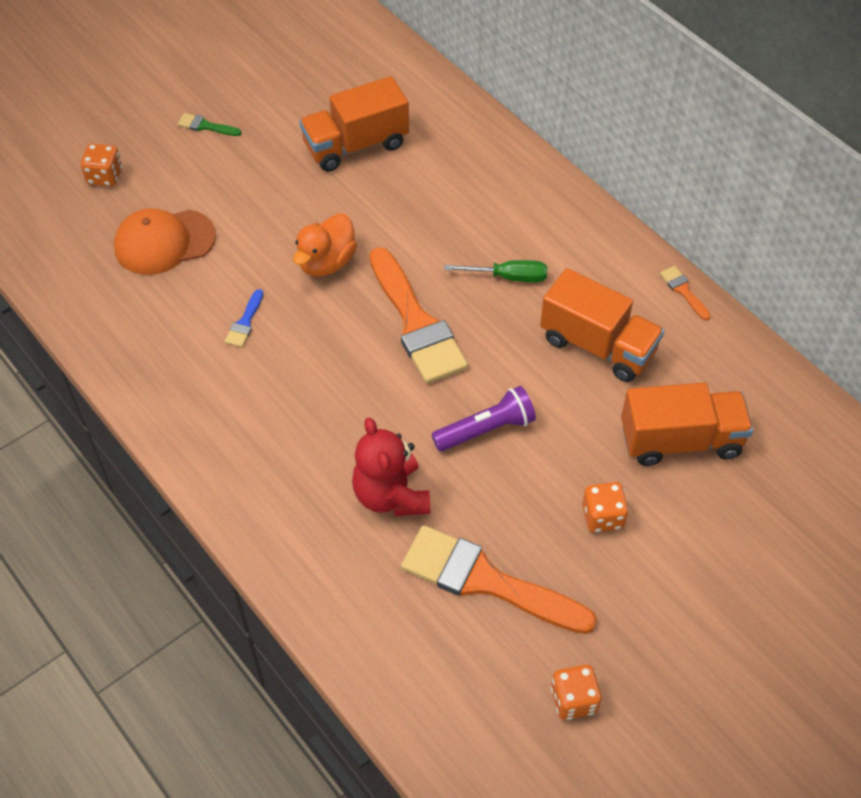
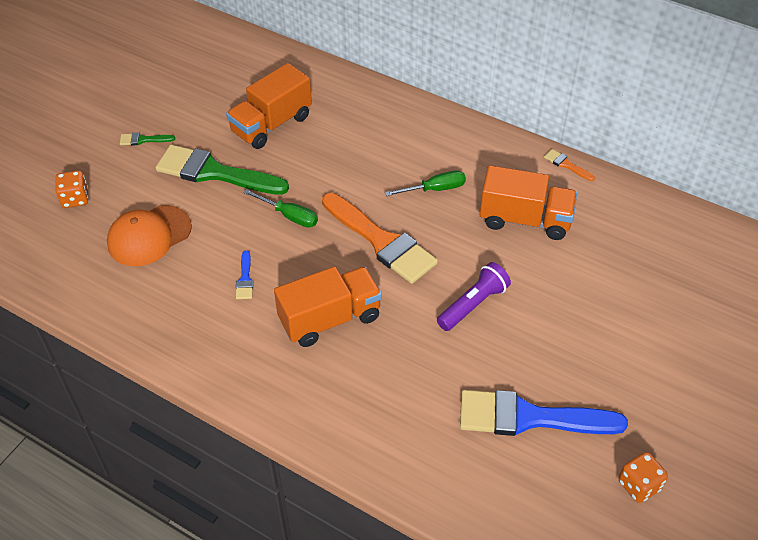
camera: 20 degrees left, 5 degrees down
orange duck [293,213,357,277] -> green screwdriver [243,189,318,227]
red teddy bear [352,417,430,516] -> none
orange brush [401,525,597,634] -> blue brush [460,390,628,436]
orange dice [582,482,629,533] -> none
orange truck [621,382,753,466] -> orange truck moved to [274,266,382,347]
none -> green brush [155,145,289,195]

